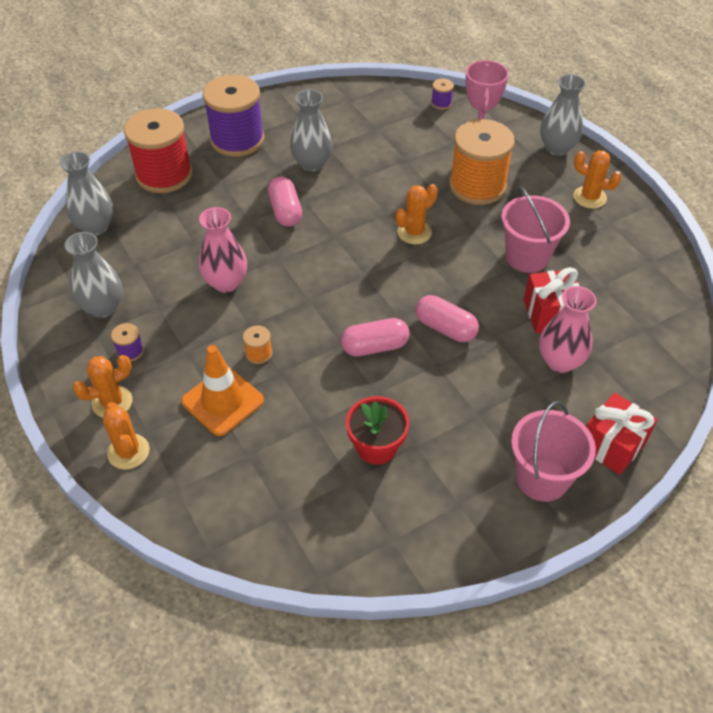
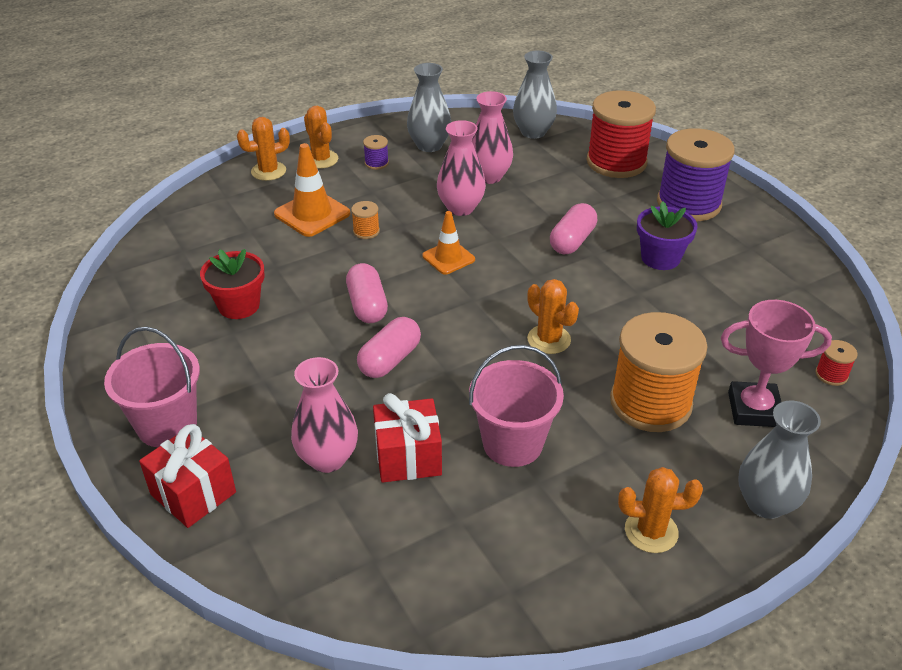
camera: 90 degrees right, 10 degrees down
pink capsule [268,177,302,227] -> pink capsule turned 45 degrees counterclockwise [550,203,597,255]
grey vase [290,89,333,171] -> purple flower pot [637,201,698,270]
purple spool [431,79,454,110] -> red spool [815,340,857,386]
orange cactus [573,150,622,209] -> orange cactus turned 60 degrees clockwise [618,467,703,553]
none -> orange traffic cone [422,211,475,275]
none -> pink vase [472,91,513,184]

